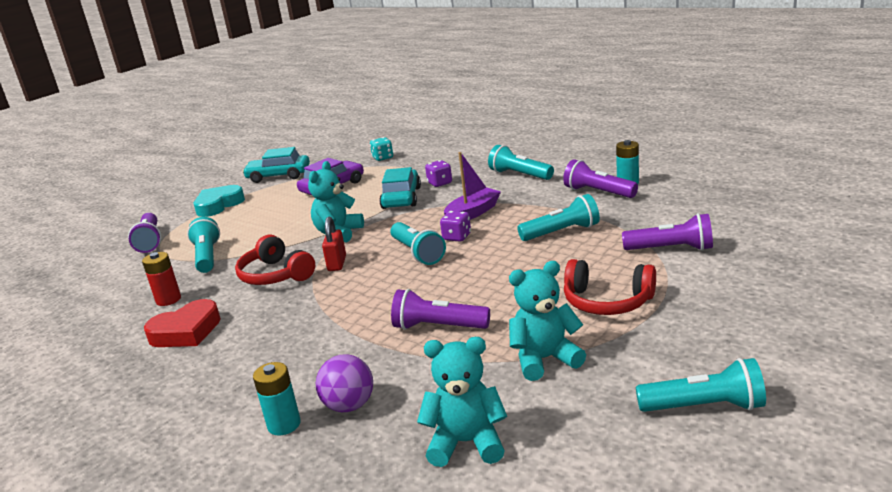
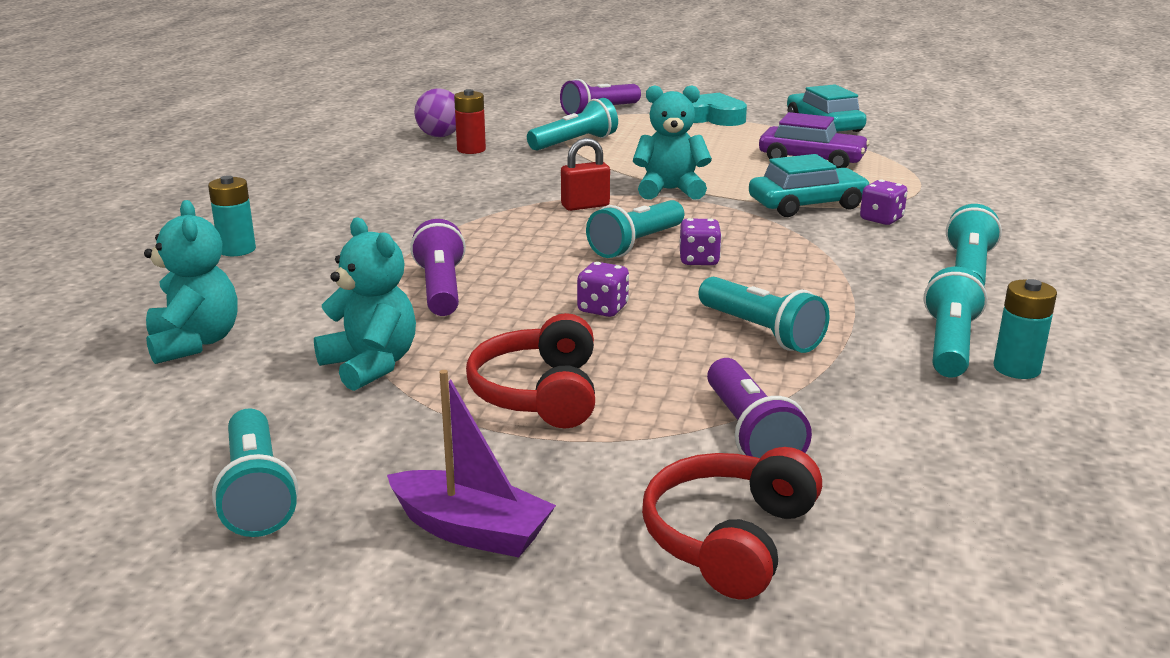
camera: 65 degrees right, 0 degrees up
red heart [144,299,221,347] -> none
red headphones [235,235,315,285] -> red headphones moved to [642,447,822,599]
purple ball [316,354,373,412] -> purple ball moved to [414,88,456,137]
turquoise dice [370,137,393,161] -> none
purple boat [444,152,501,220] -> purple boat moved to [387,370,556,558]
purple flashlight [563,159,638,198] -> turquoise flashlight [924,267,987,378]
none -> purple dice [577,262,629,317]

